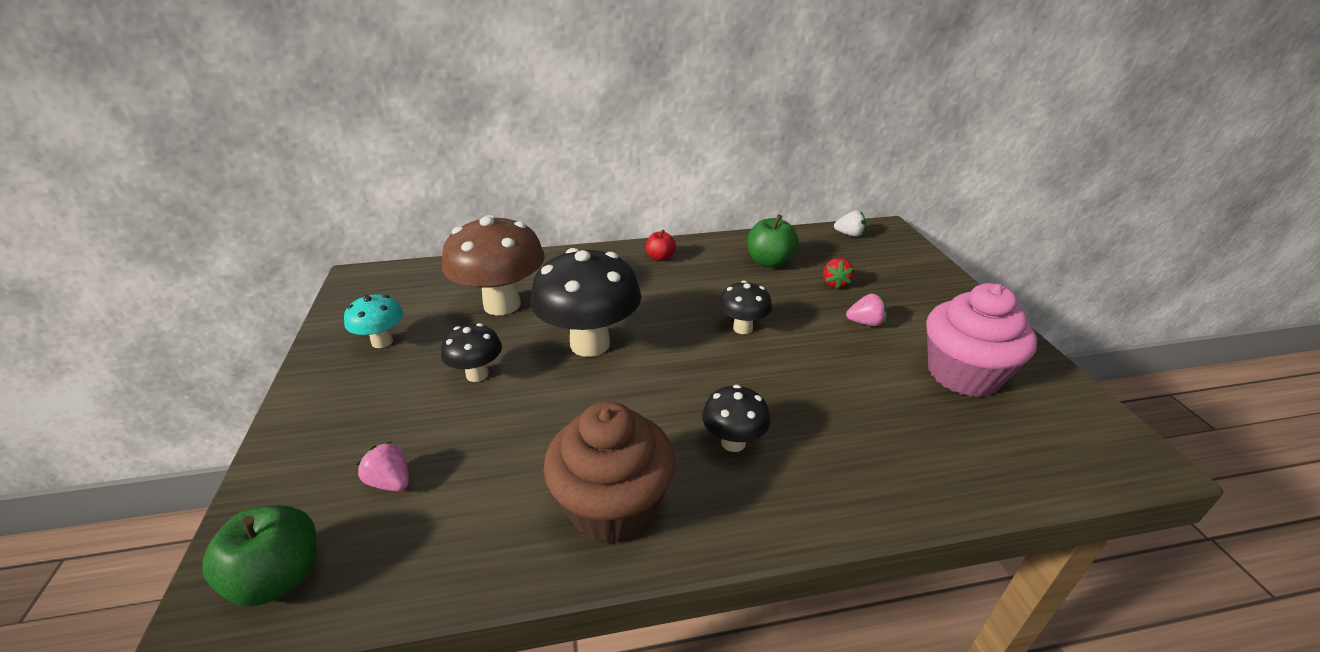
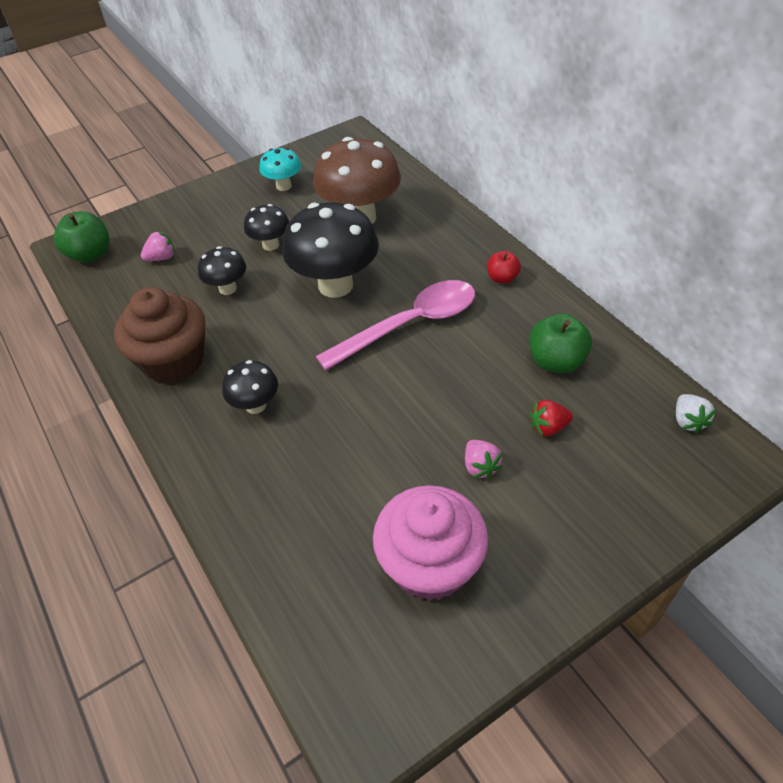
camera: 70 degrees right, 15 degrees up
pink strawberry [356,441,409,491] -> pink strawberry turned 45 degrees clockwise [141,231,175,261]
black mushroom [718,281,772,334] -> black mushroom moved to [198,246,246,295]
none -> pink spoon [315,280,475,371]

